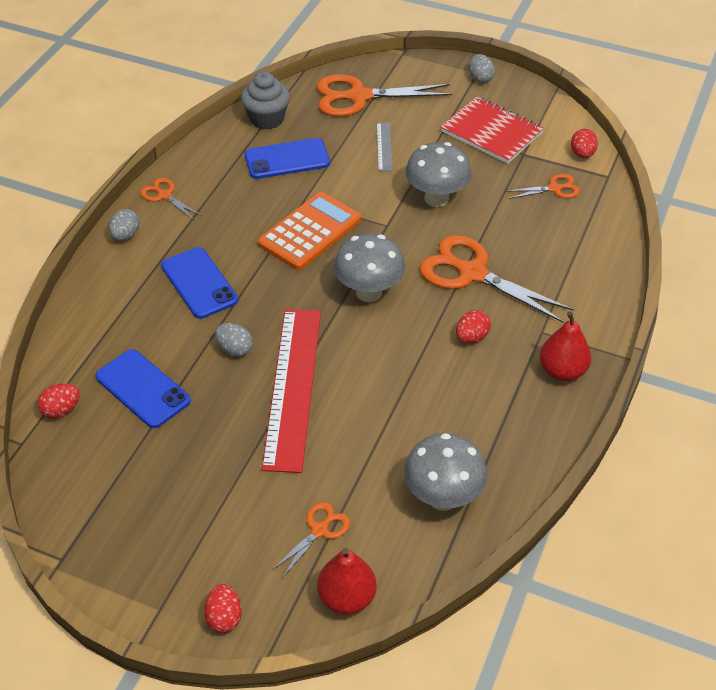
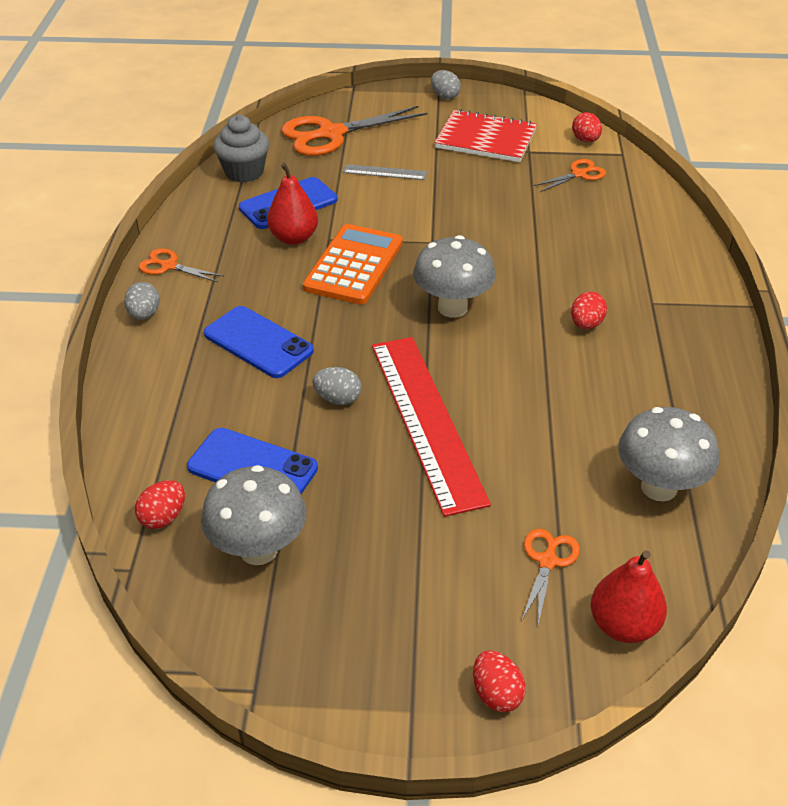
camera: 20 degrees left, 5 degrees down
grey ruler [377,123,393,171] -> grey ruler turned 60 degrees counterclockwise [343,164,427,180]
grey mushroom [405,142,472,207] -> grey mushroom moved to [201,465,306,565]
orange scissors [419,235,574,323] -> none
red pear [540,312,591,381] -> red pear moved to [267,163,318,245]

